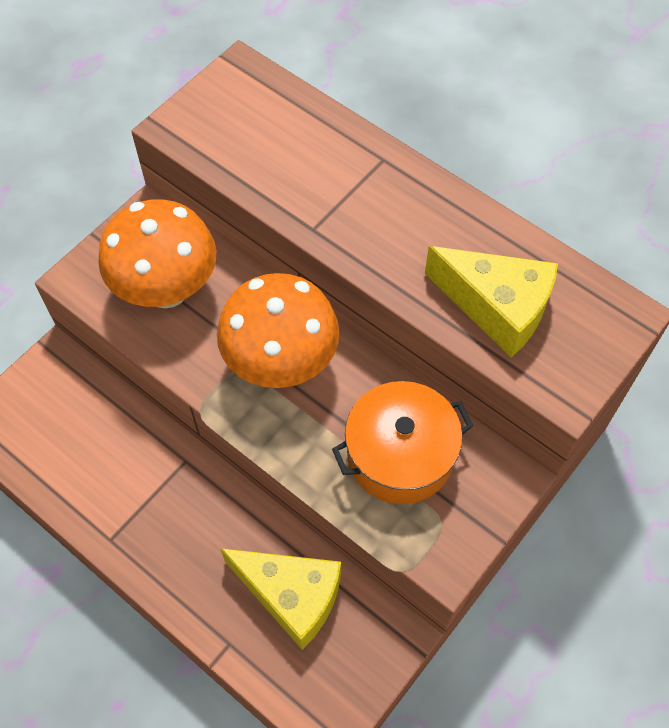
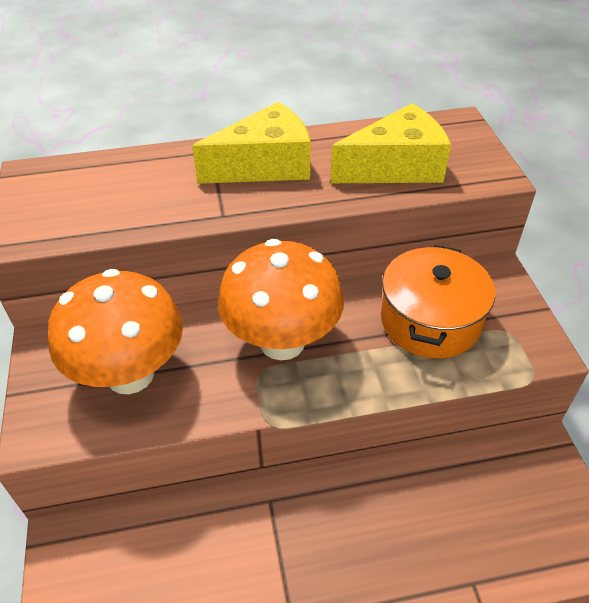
camera: 50 degrees left, 15 degrees down
yellow cheese [220,548,341,650] -> yellow cheese moved to [192,102,311,184]

